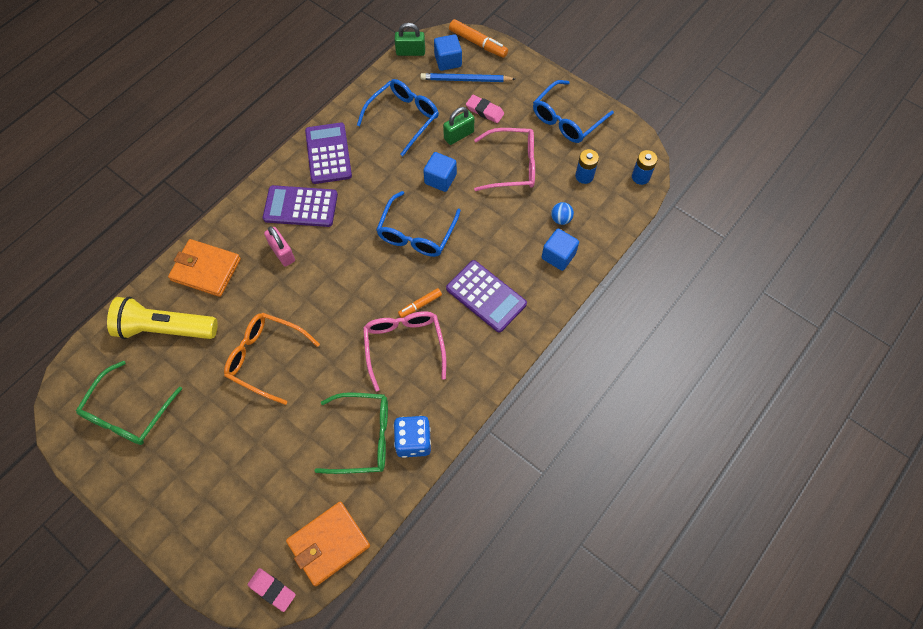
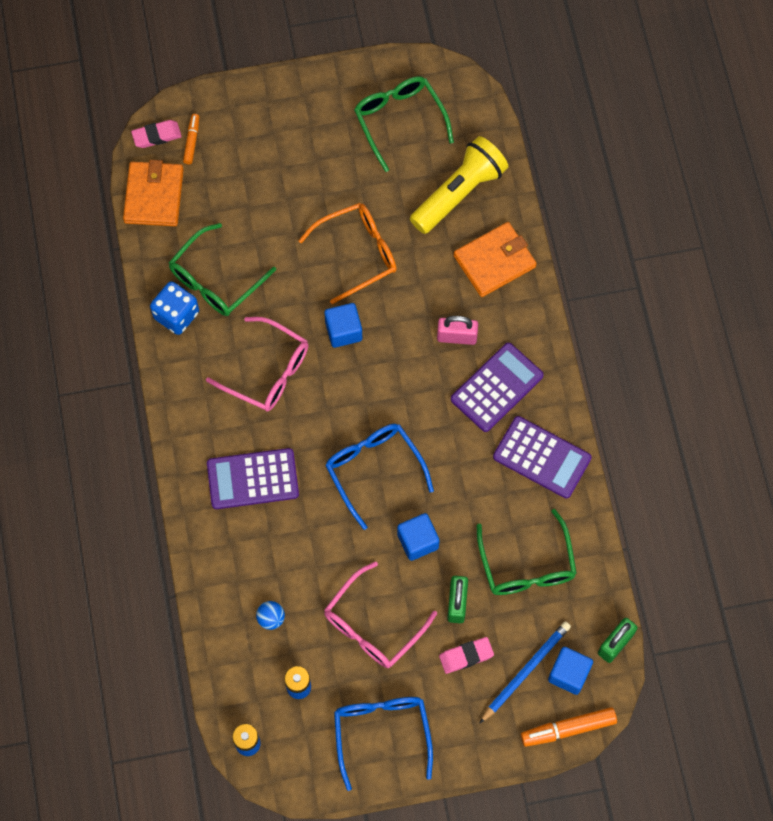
camera: 130 degrees right, 5 degrees up
blue glasses [357,79,439,156] -> green glasses [477,509,577,595]
orange marker [398,288,442,318] -> orange marker moved to [183,114,199,164]
blue cube [542,229,579,271] -> blue cube moved to [324,303,362,348]

